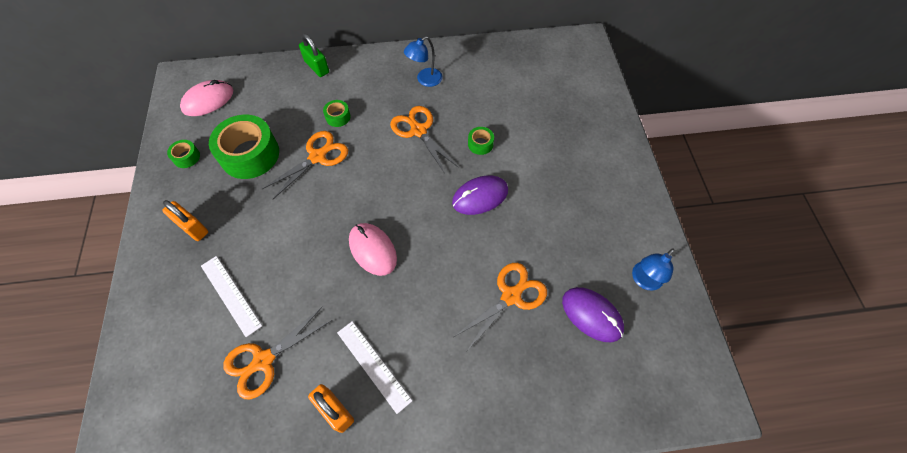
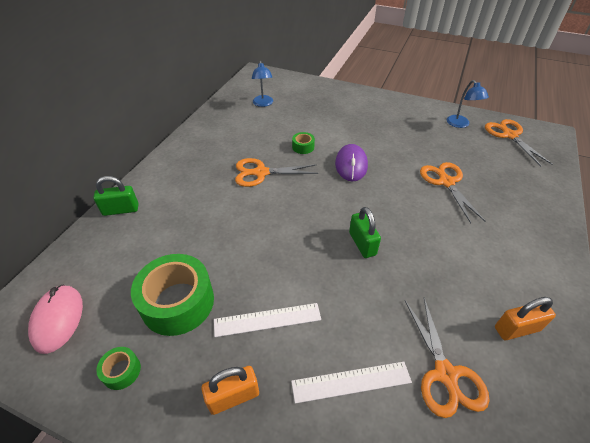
camera: 60 degrees left, 15 degrees down
orange scissors [262,131,348,200] -> orange scissors moved to [485,119,552,166]
green tape [323,100,351,127] -> none
white ruler [337,321,412,414] -> white ruler moved to [214,303,321,337]
pink mouse [349,223,397,276] -> green padlock [349,207,381,258]
blue lamp [404,36,442,87] -> blue lamp moved to [252,61,273,107]
purple mouse [562,287,624,342] -> none

